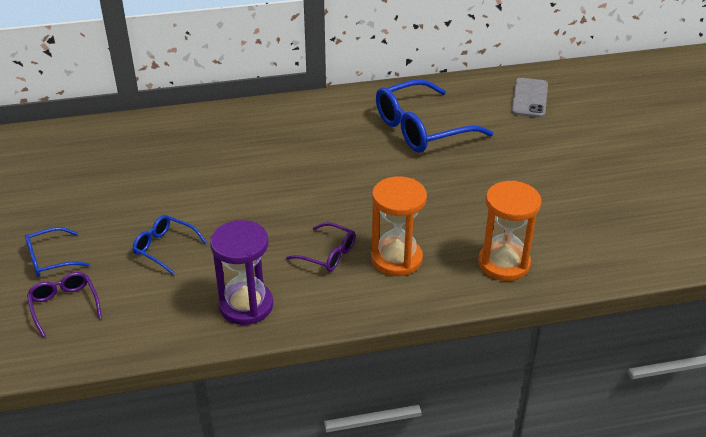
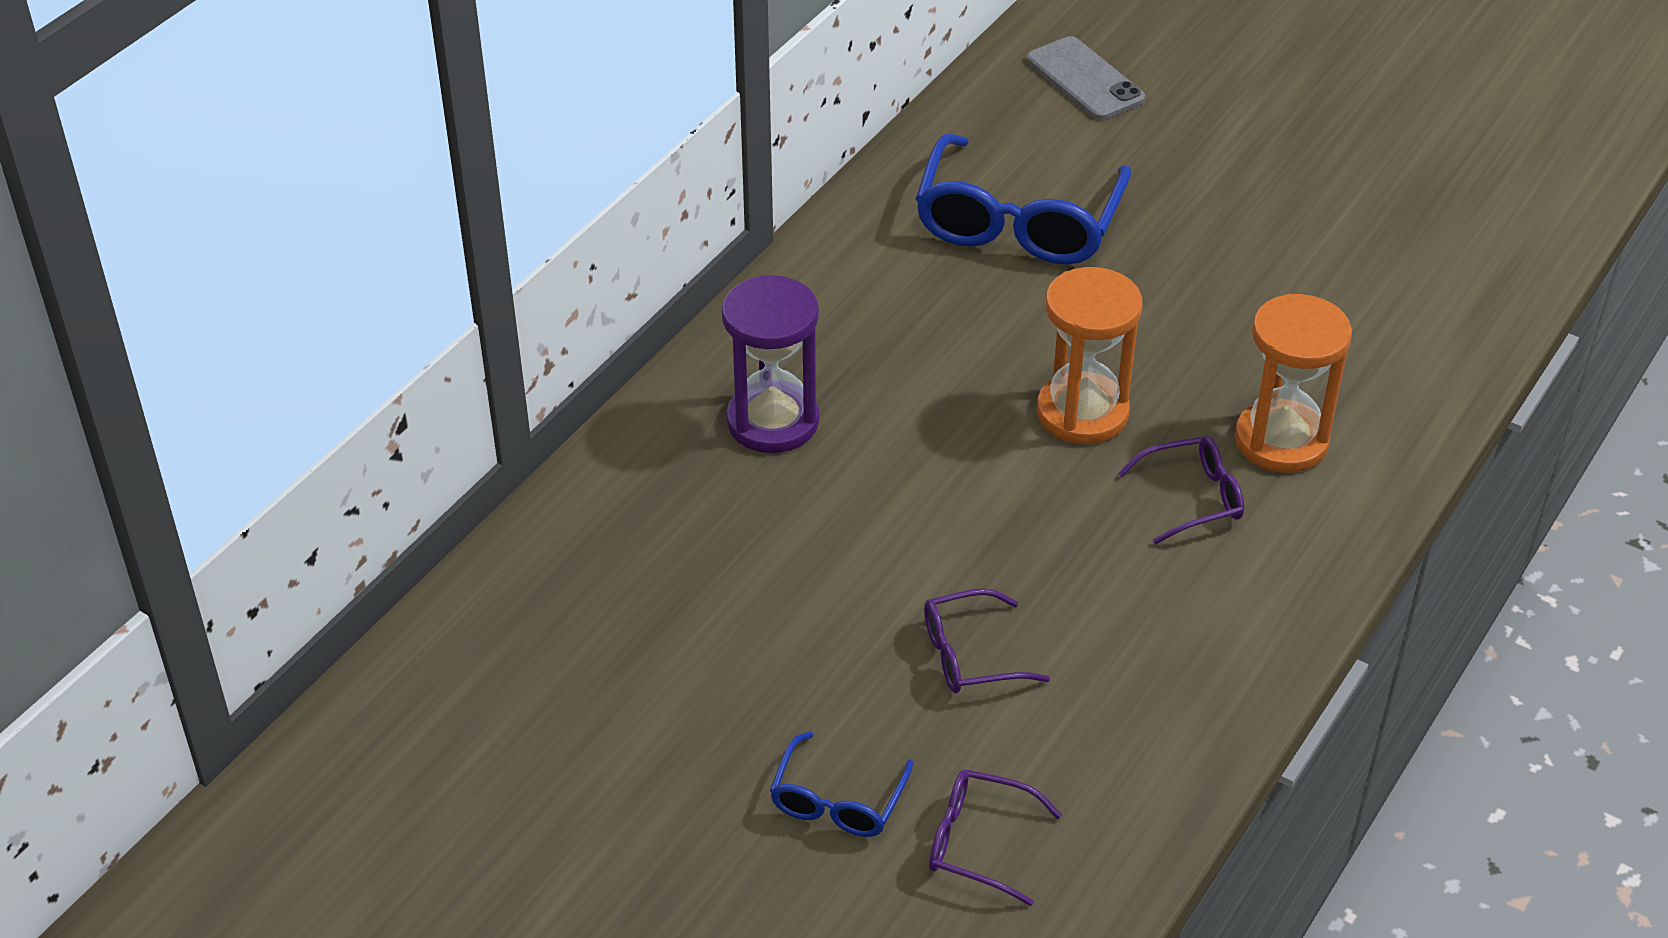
camera: 45 degrees left, 5 degrees up
blue glasses [133,215,207,274] -> purple glasses [924,589,1050,693]
purple hourglass [210,220,273,325] -> purple hourglass moved to [722,275,819,453]
orange hourglass [478,181,542,281] -> orange hourglass moved to [1037,267,1143,444]

